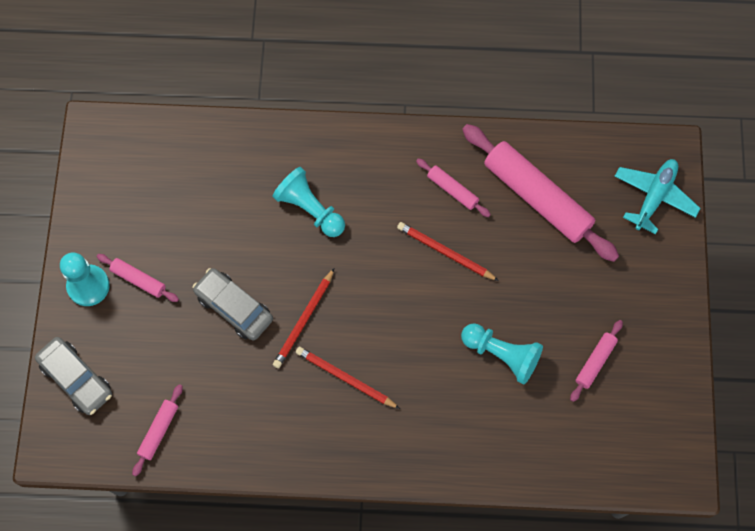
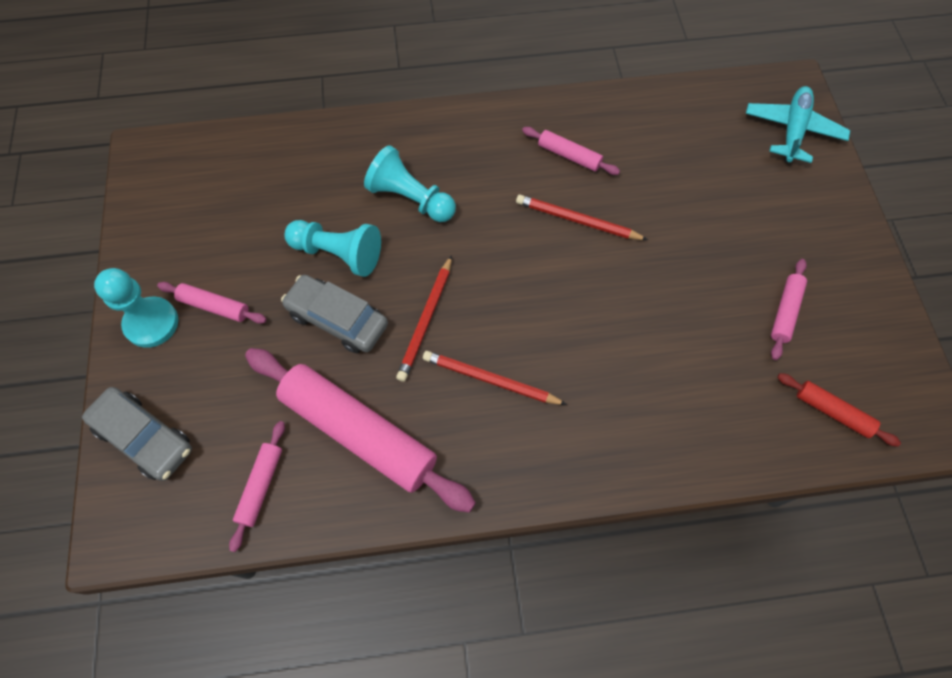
camera: 10 degrees left, 5 degrees down
turquoise pawn [461,323,543,384] -> turquoise pawn moved to [284,220,381,277]
pink rolling pin [462,124,619,262] -> pink rolling pin moved to [245,348,476,513]
none -> red rolling pin [777,373,901,447]

